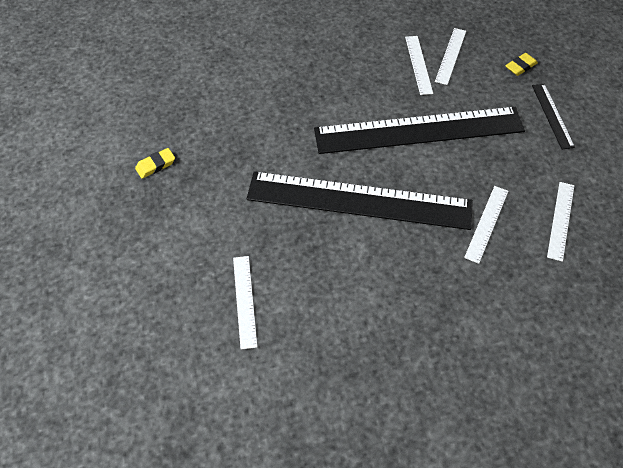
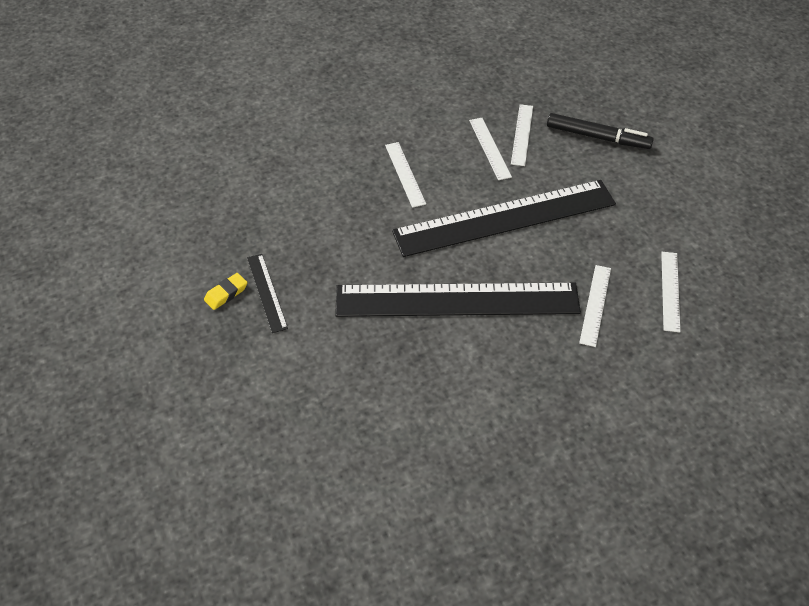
camera: 10 degrees left, 5 degrees down
white ruler [233,256,257,350] -> white ruler moved to [385,142,426,208]
yellow eraser [505,53,538,76] -> black marker [547,113,654,149]
black ruler [532,84,575,149] -> black ruler moved to [247,254,288,333]

